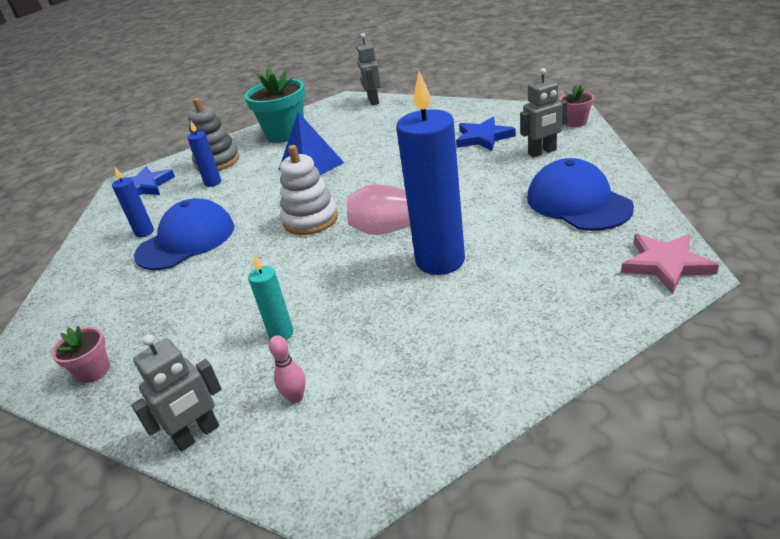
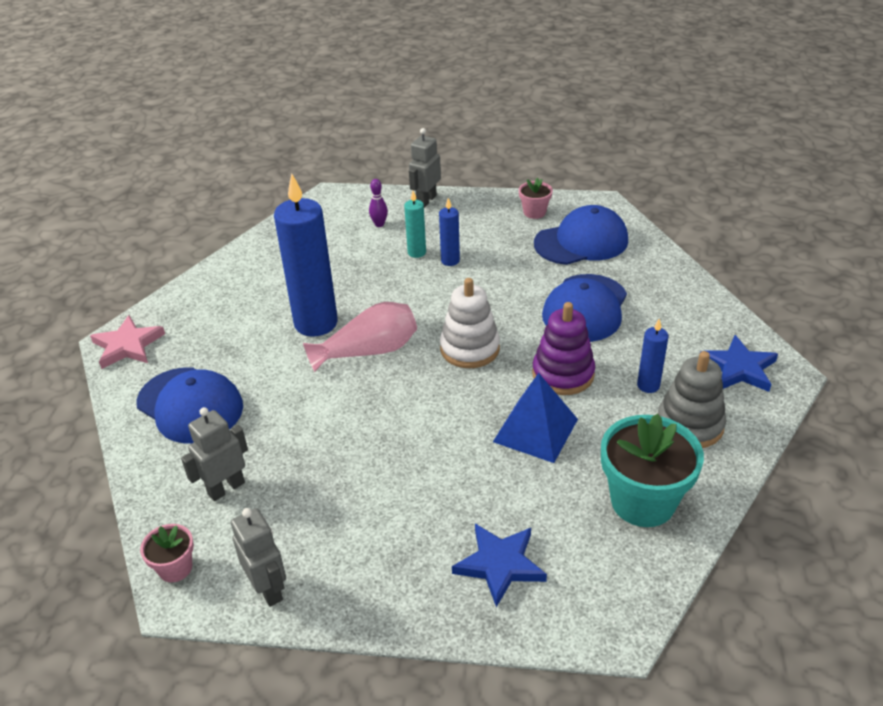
camera: 155 degrees right, 5 degrees up
blue candle [112,167,154,238] -> blue candle moved to [439,198,460,266]
pink bowling pin [269,335,306,403] -> purple bowling pin [369,179,388,227]
grey robot [356,33,381,105] -> grey robot moved to [231,508,286,607]
blue star [456,117,516,151] -> blue star moved to [452,523,547,607]
none -> purple stacking toy [532,302,595,395]
none -> blue cap [534,205,628,265]

